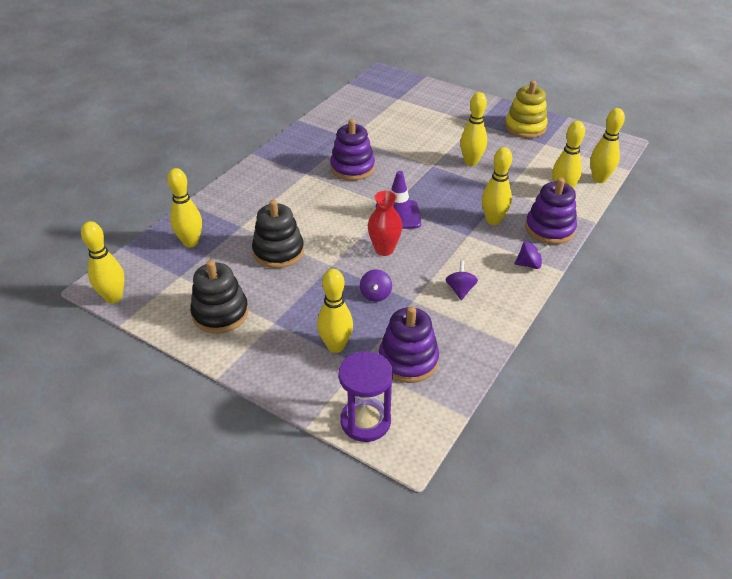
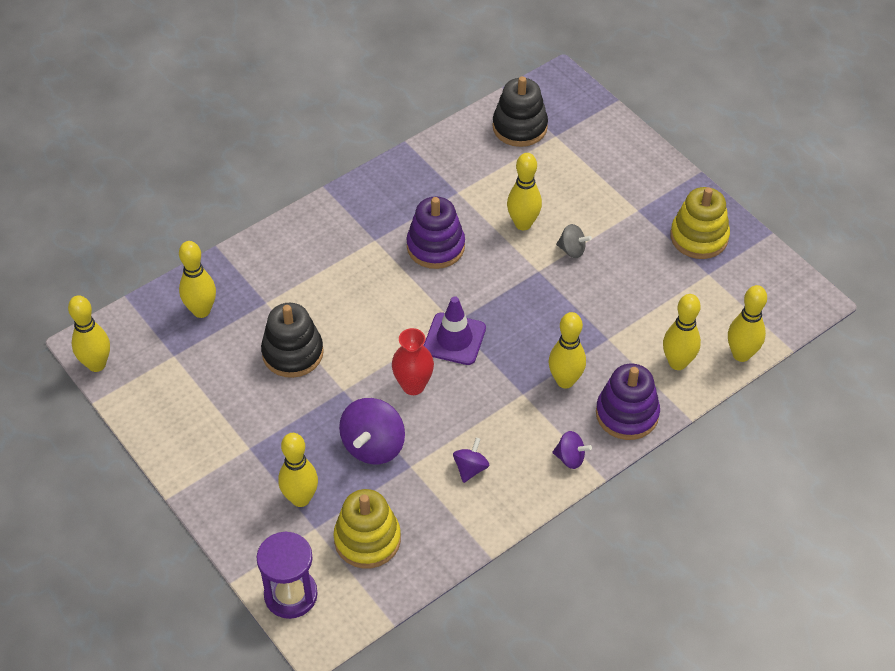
camera: 20 degrees right, 10 degrees up
black stacking toy [190,260,249,334] -> black stacking toy moved to [492,76,548,147]
purple spinning top [360,269,392,302] -> purple spinning top [339,398,405,464], size x1.83
purple stacking toy [379,306,439,383] -> yellow stacking toy [334,489,401,569]
yellow bowling pin [460,92,487,166] -> yellow bowling pin moved to [507,153,542,230]
none -> grey spinning top [556,224,592,258]

